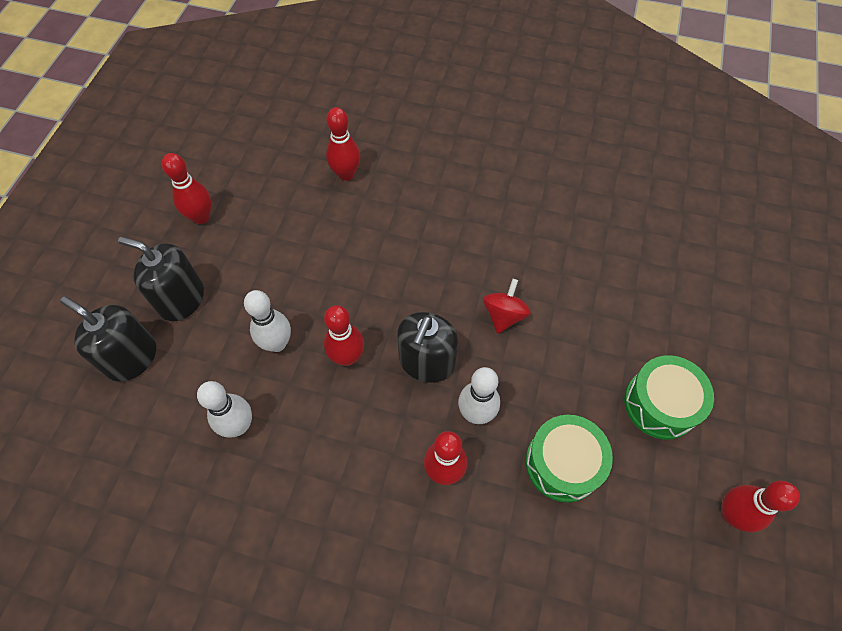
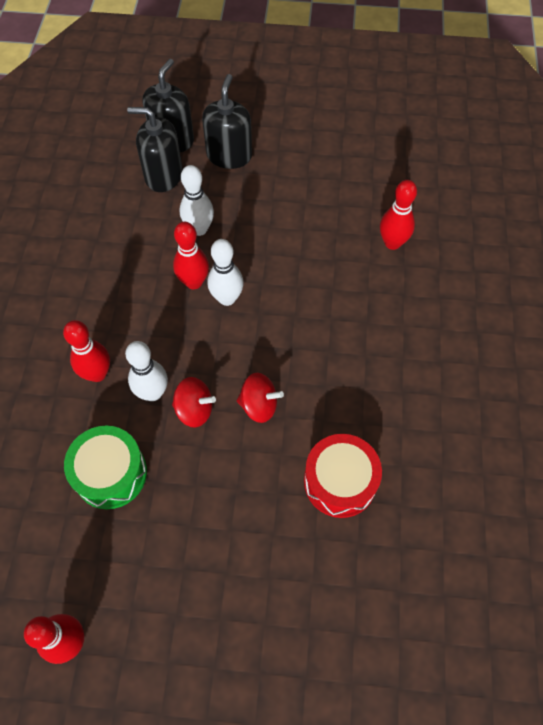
camera: 80 degrees right, 0 degrees up
red bowling pin [162,153,211,224] -> none
white bowling pin [197,381,252,438] -> white bowling pin moved to [208,239,244,306]
black soap dispenser [397,312,458,383] -> black soap dispenser moved to [127,107,183,192]
green drum [624,355,714,440] -> none
none -> red spinning top [172,377,216,428]
none -> red drum [304,434,382,518]

